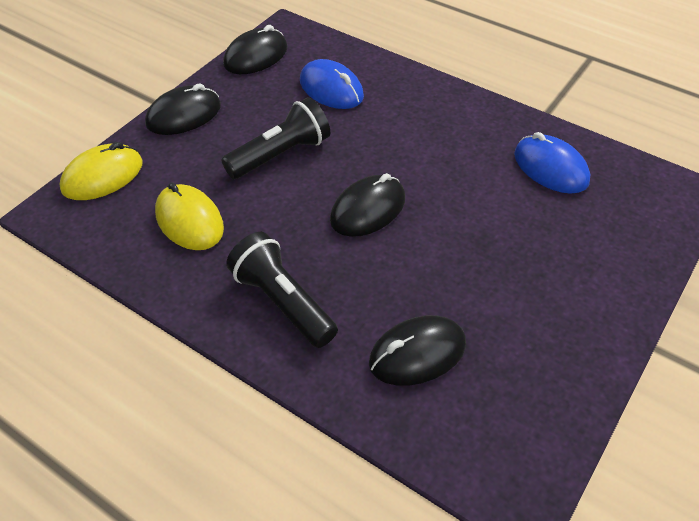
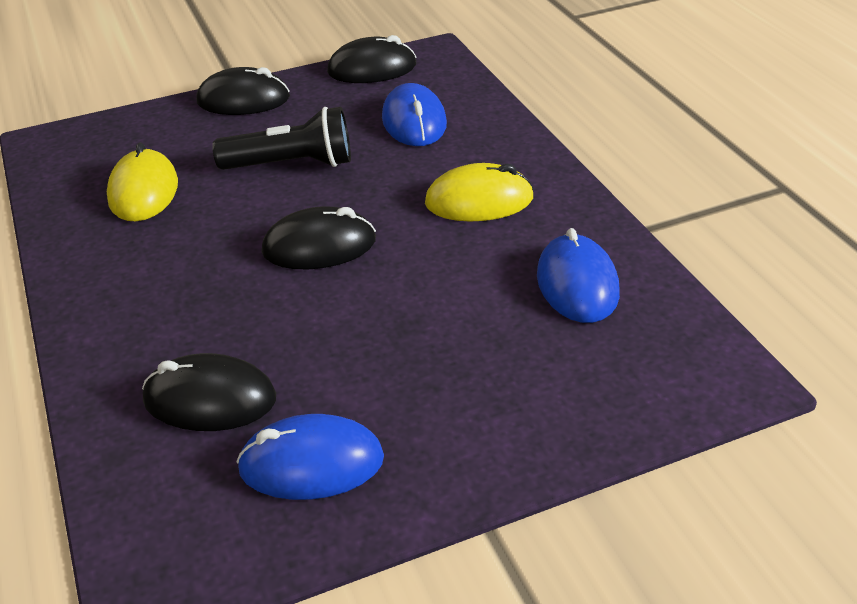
camera: 35 degrees right, 10 degrees down
yellow mouse [60,142,143,200] -> yellow mouse moved to [425,163,534,222]
black flashlight [226,232,338,348] -> none
none -> blue mouse [236,414,384,500]

